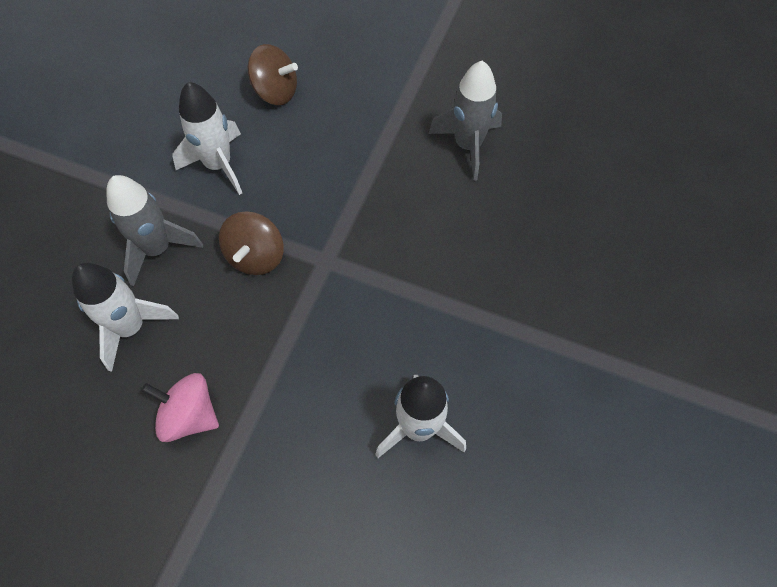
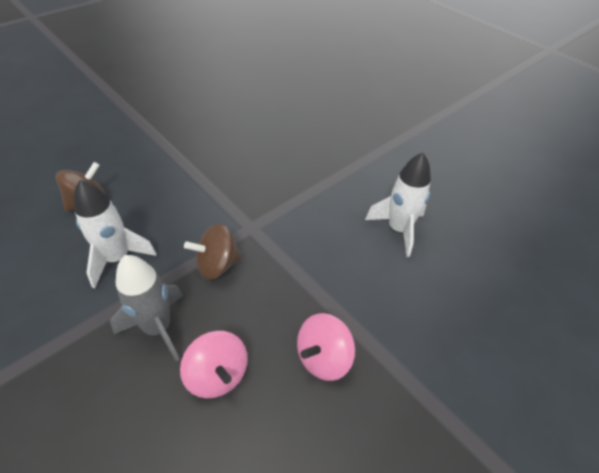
camera: 65 degrees left, 15 degrees down
white rocket [72,263,179,372] -> pink spinning top [180,331,248,398]
brown spinning top [219,211,284,275] -> brown spinning top turned 120 degrees clockwise [184,224,242,280]
grey rocket [429,61,502,181] -> none

